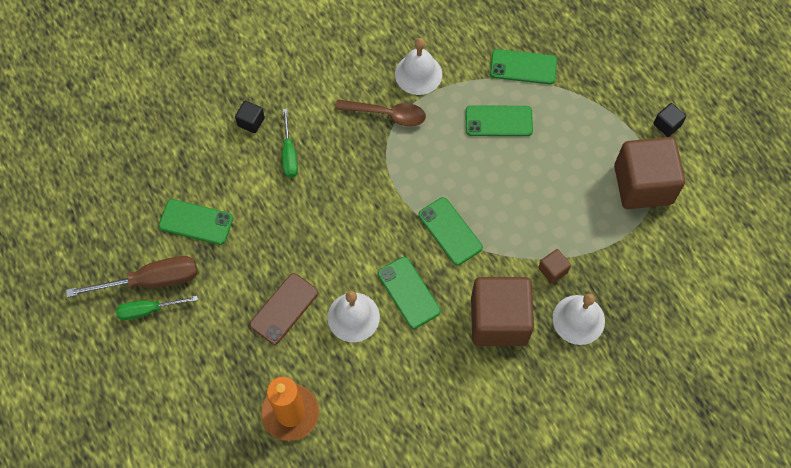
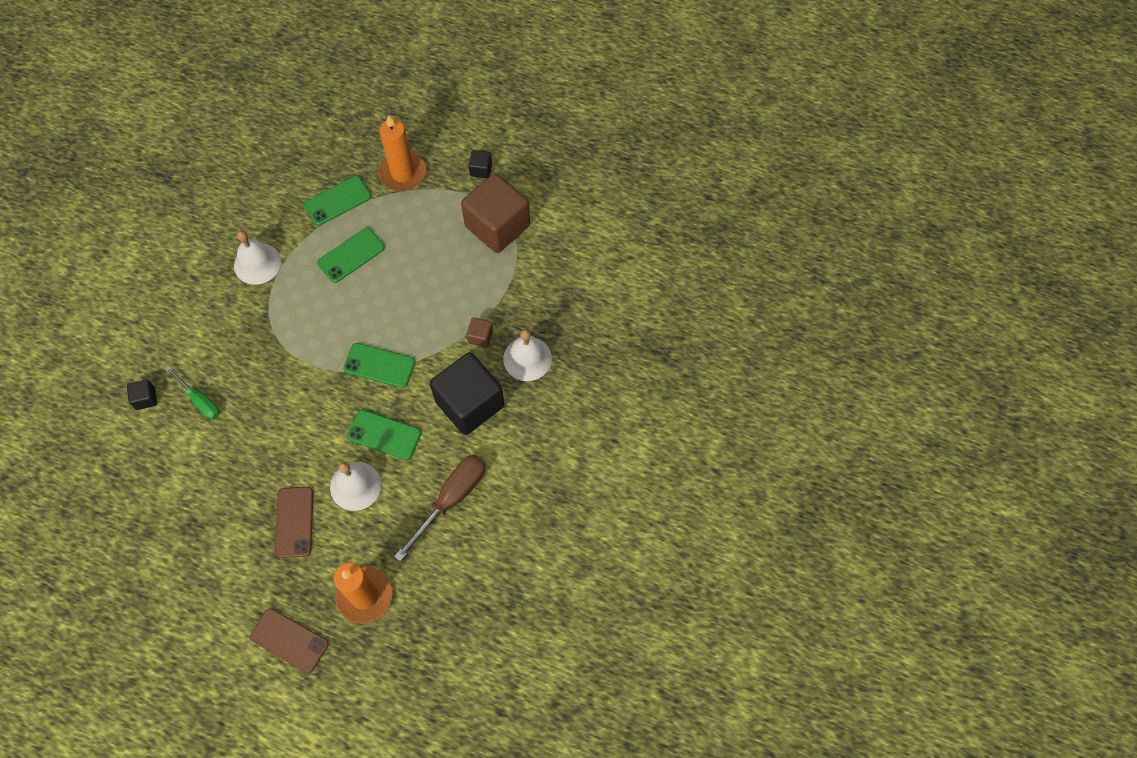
camera: 40 degrees left, 0 degrees up
brown screwdriver [66,256,198,297] -> brown screwdriver moved to [394,454,486,562]
green screwdriver [116,296,198,320] -> none
green phone [159,199,233,245] -> none
brown spoon [335,100,426,127] -> none
brown cube [471,277,534,346] -> black cube [430,352,504,435]
none -> brown phone [250,608,329,673]
none -> orange candle [378,115,426,191]

